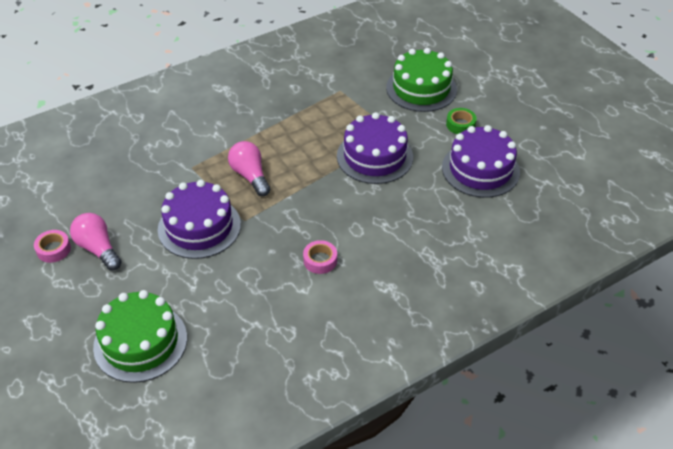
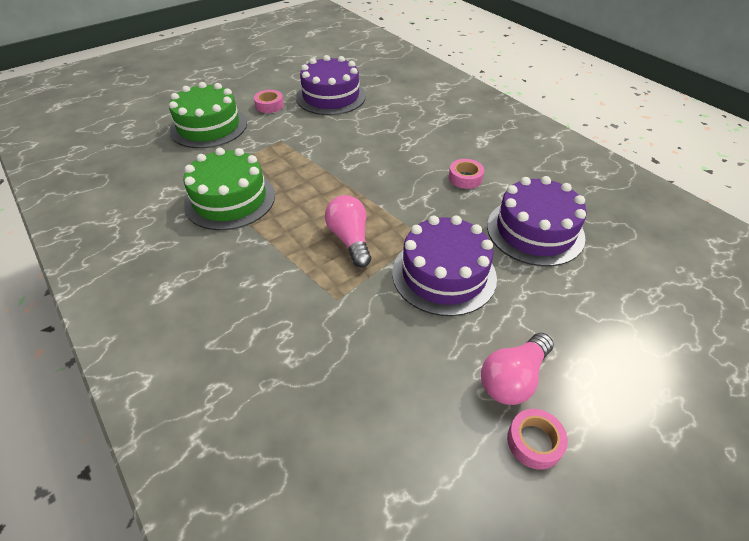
camera: 95 degrees left, 0 degrees up
green cake [93,290,187,383] -> green cake moved to [183,148,275,230]
pink light bulb [228,141,271,196] -> pink light bulb turned 105 degrees clockwise [325,195,371,268]
purple cake [337,112,413,184] -> purple cake moved to [487,176,587,266]
green tape [446,108,477,134] -> pink tape [254,90,284,113]

